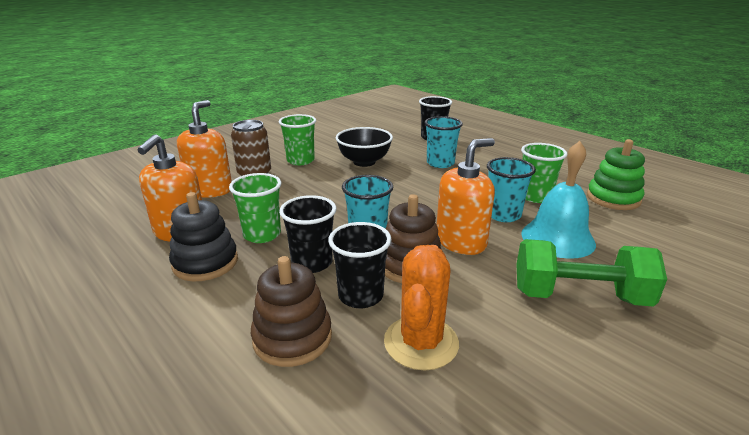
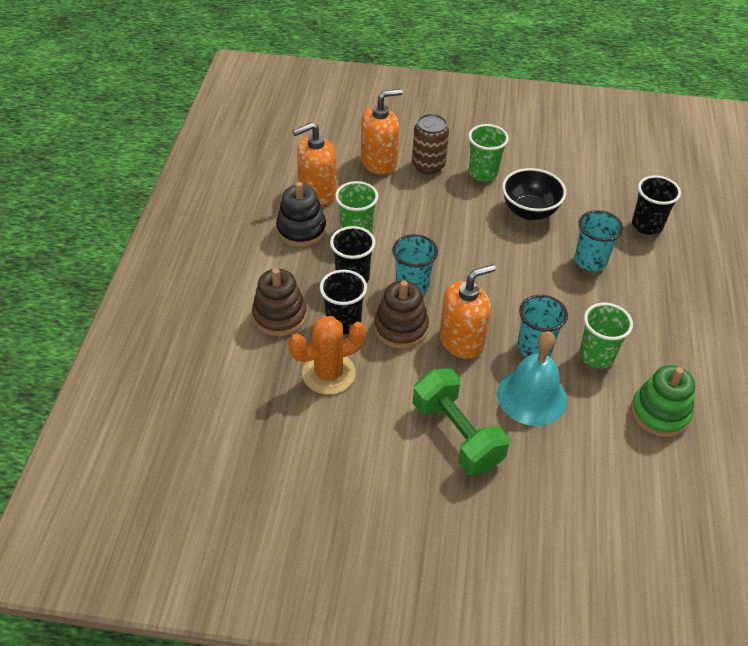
camera: 50 degrees right, 20 degrees up
orange soap dispenser [437,138,495,255] -> orange soap dispenser turned 45 degrees counterclockwise [440,264,496,359]

